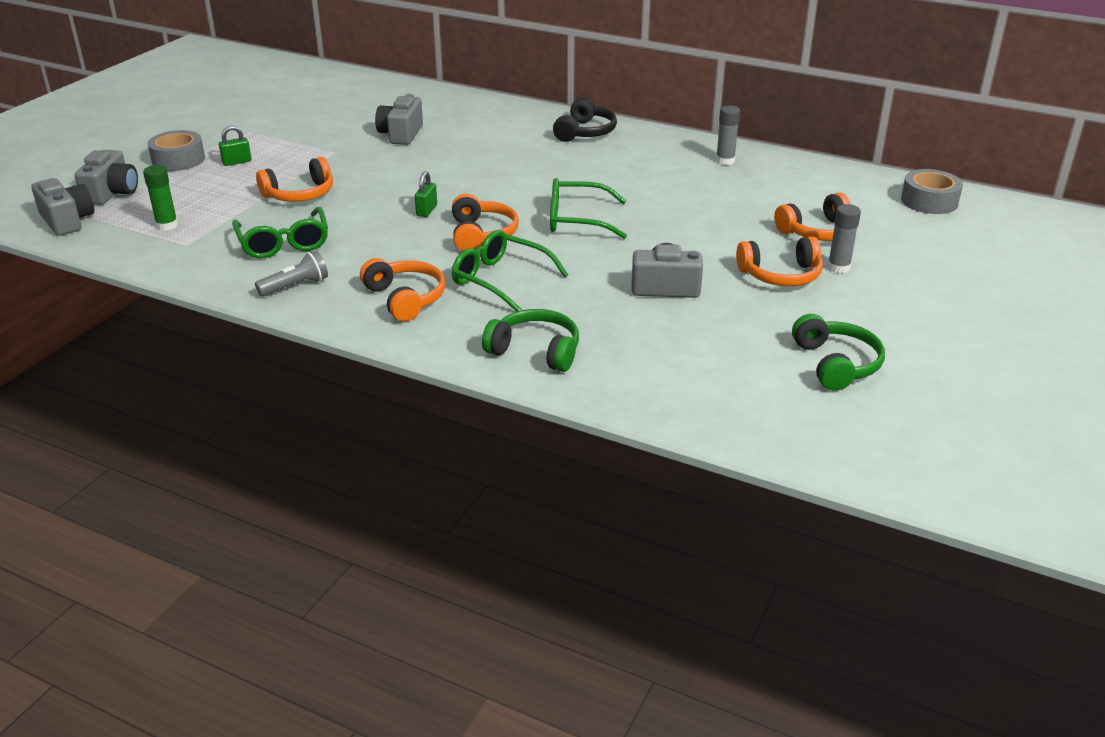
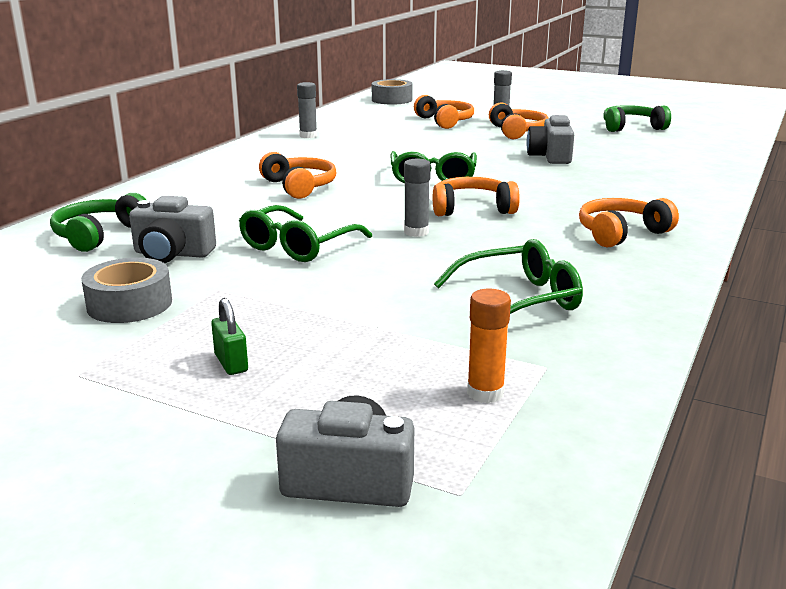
camera: 90 degrees left, 10 degrees down
grey camera [31,178,94,236] -> none
green glue stick [143,165,178,231] -> orange glue stick [467,289,511,403]
grey tape [147,130,205,171] -> grey tape moved to [81,257,172,323]
grey flashlight [255,251,328,296] -> none
orange headphones [256,157,333,202] -> orange headphones moved to [259,152,337,199]
green padlock [415,171,437,217] -> grey glue stick [404,159,431,237]
green glasses [452,230,568,312] -> green glasses moved to [239,205,372,262]
green headphones [482,309,579,372] -> green headphones moved to [50,193,146,252]
black headphones [553,97,617,142] -> none

